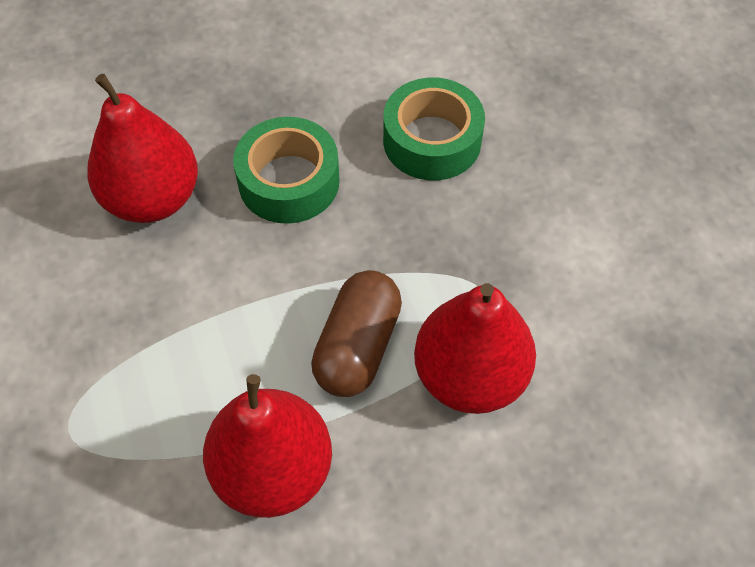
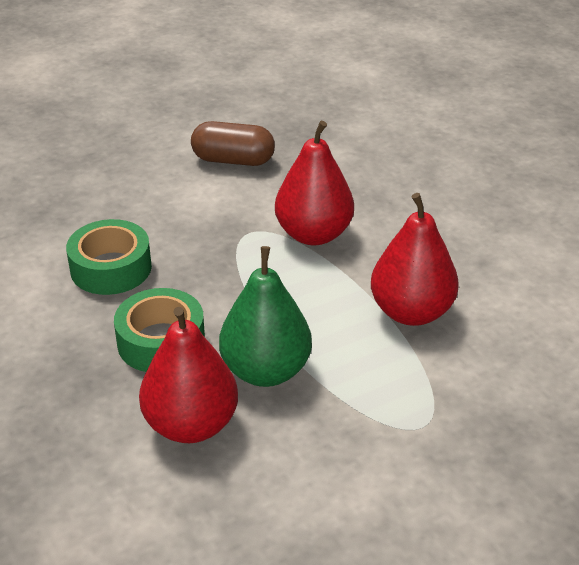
camera: 100 degrees left, 20 degrees down
brown capsule [311,270,402,397] -> brown capsule moved to [191,121,275,166]
none -> green pear [219,246,312,387]

